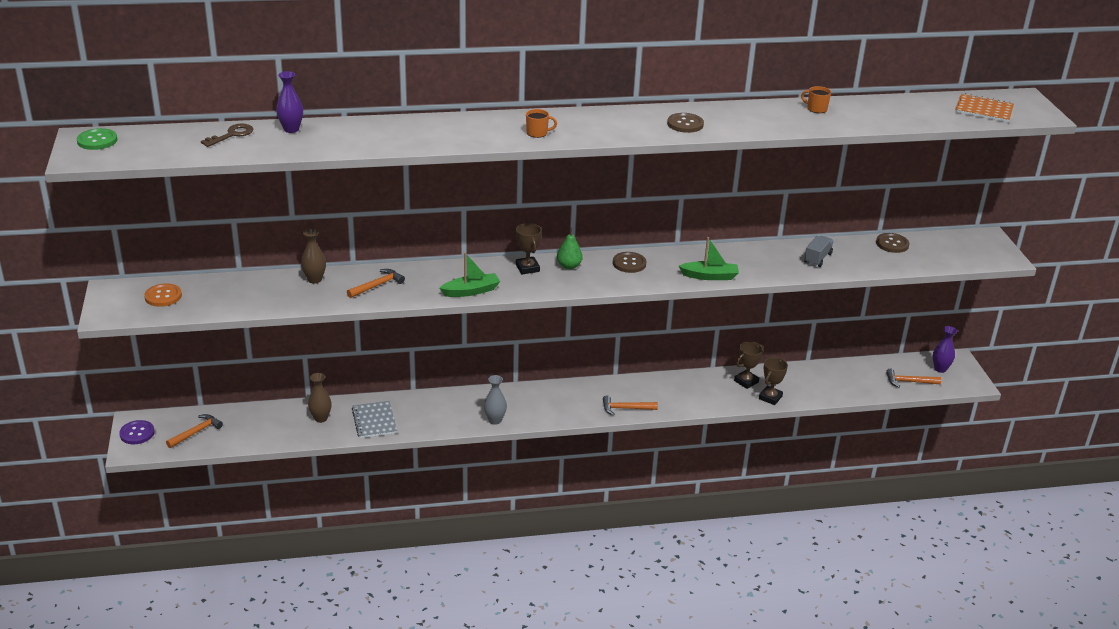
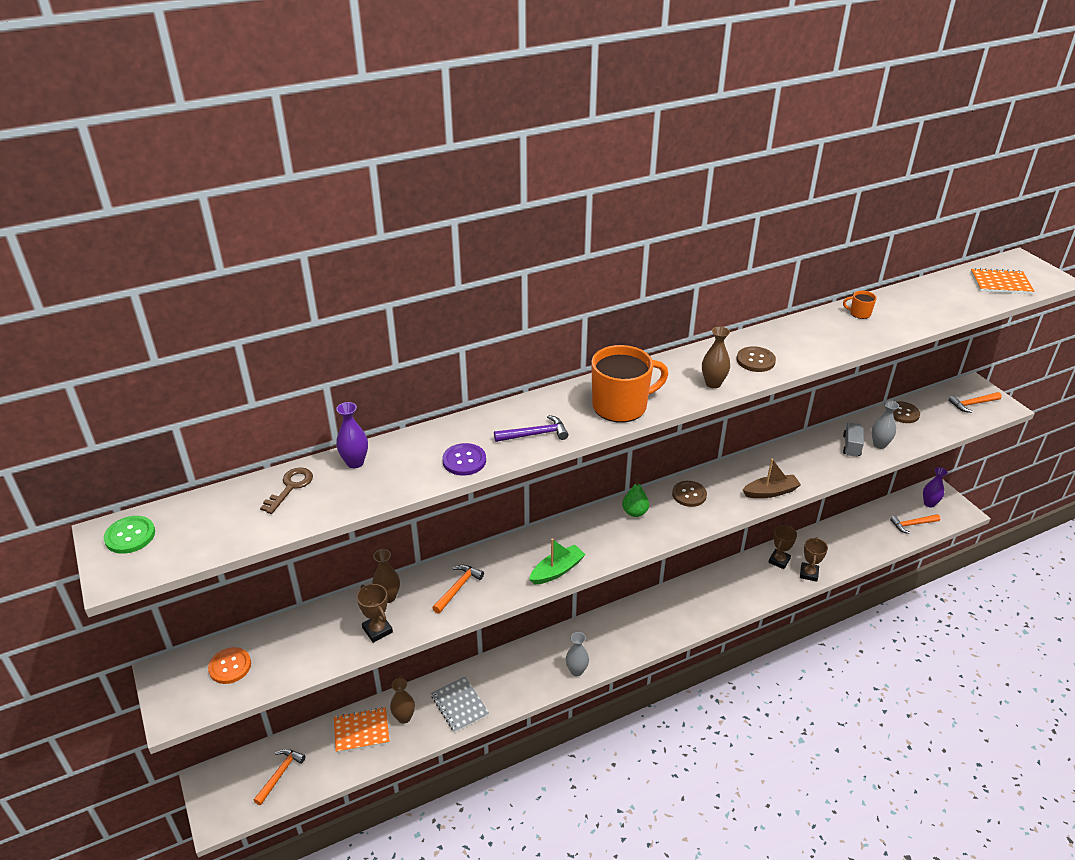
camera: 15 degrees left, 5 degrees up
purple button [119,420,155,444] -> purple button moved to [442,443,486,476]
brown trophy [516,223,542,274] -> brown trophy moved to [357,584,393,643]
orange mug [526,109,557,138] -> orange mug [591,345,668,423], size x2.35
orange hammer [603,395,658,416] -> orange hammer moved to [949,392,1002,413]
green boat [679,237,739,280] -> brown boat [743,458,801,498]
none -> orange notebook [334,707,390,753]
none -> purple hammer [494,415,568,442]
none -> brown vase [702,326,730,388]
none -> grey vase [872,400,899,449]

